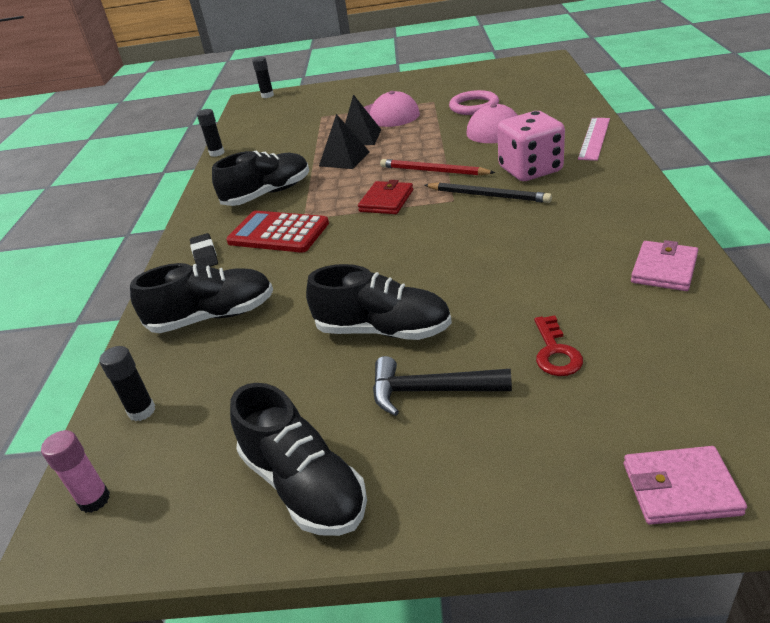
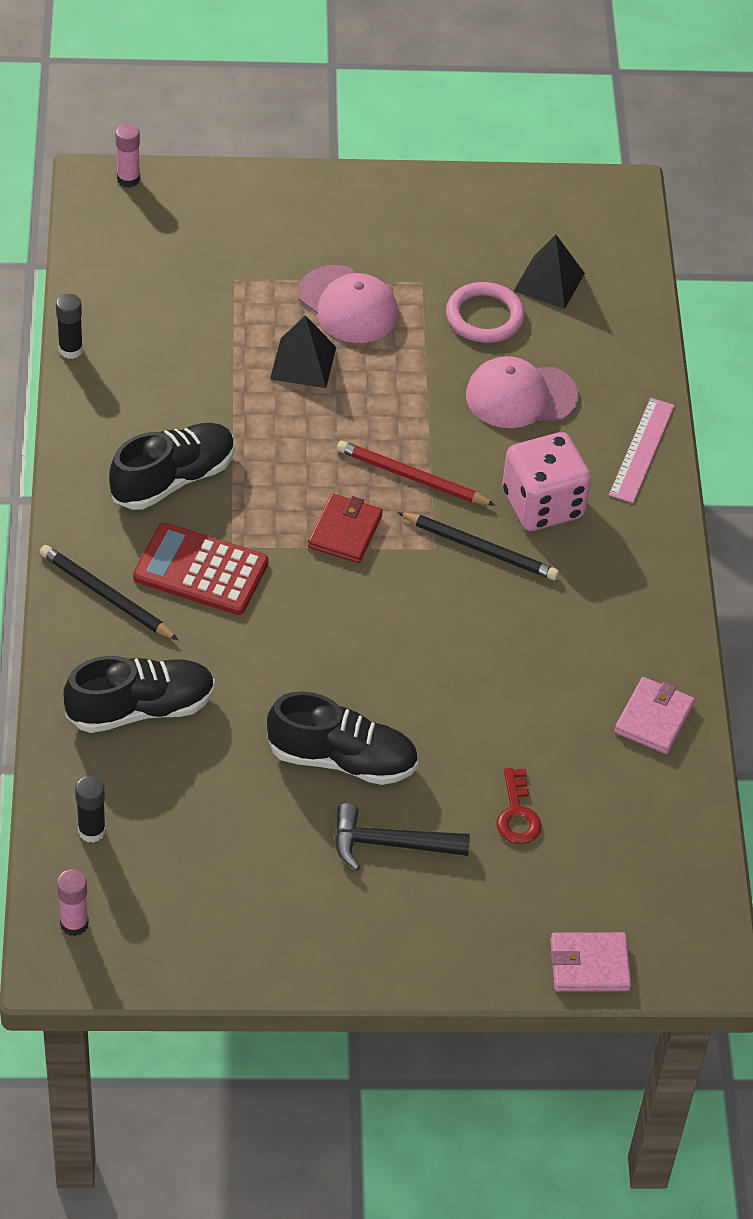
camera: 10 degrees left, 15 degrees up
black eraser [190,233,218,267] -> black pencil [39,545,178,640]
black shoe [230,383,367,536] -> none
black glue stick [252,57,274,98] -> pink glue stick [115,123,140,188]
black pyramid [319,114,370,169] -> black pyramid moved to [514,234,585,309]

